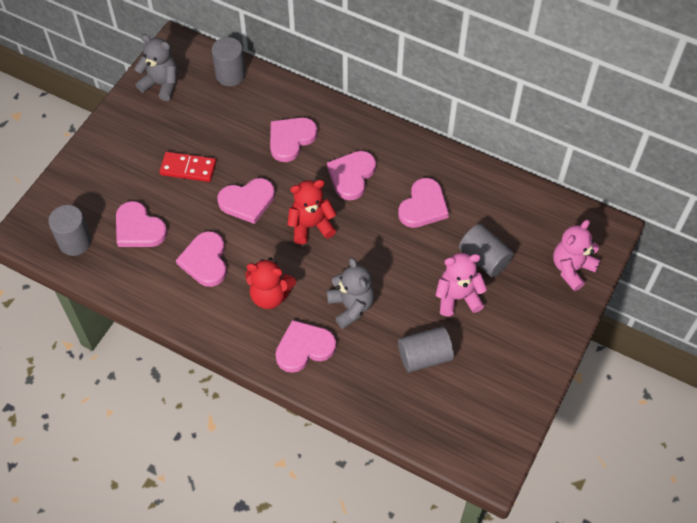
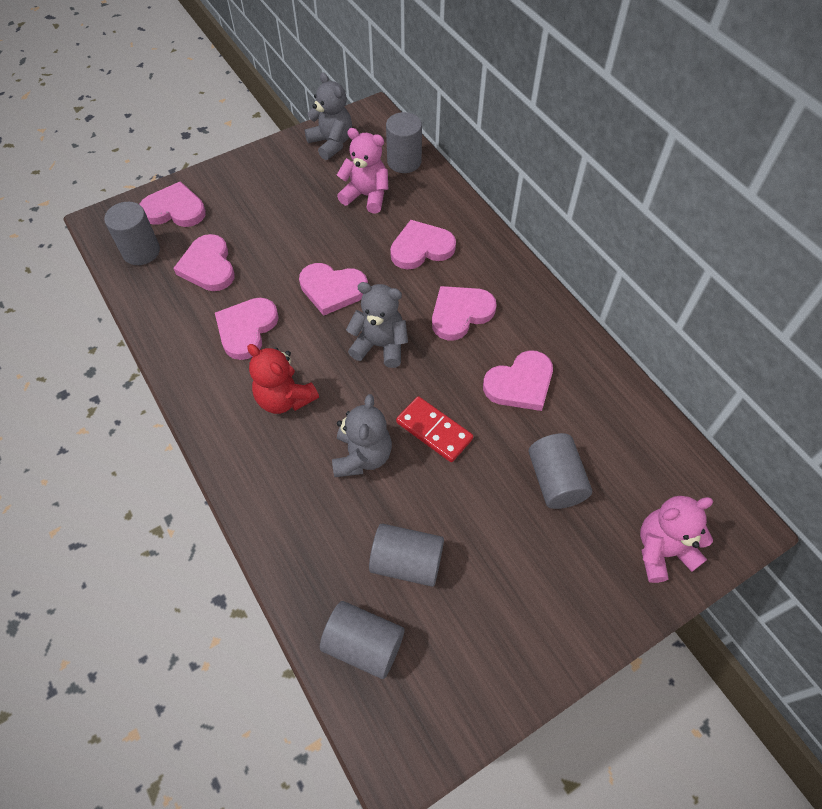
camera: 30 degrees right, 0 degrees up
red domino [159,152,216,182] -> red domino moved to [396,396,473,462]
pink heart [275,320,336,373] -> pink heart moved to [139,181,206,227]
red teddy bear [287,180,336,244] -> grey teddy bear [346,282,408,368]
pink teddy bear [435,253,488,317] -> pink teddy bear moved to [337,128,388,214]
none -> grey cylinder [320,601,404,679]

